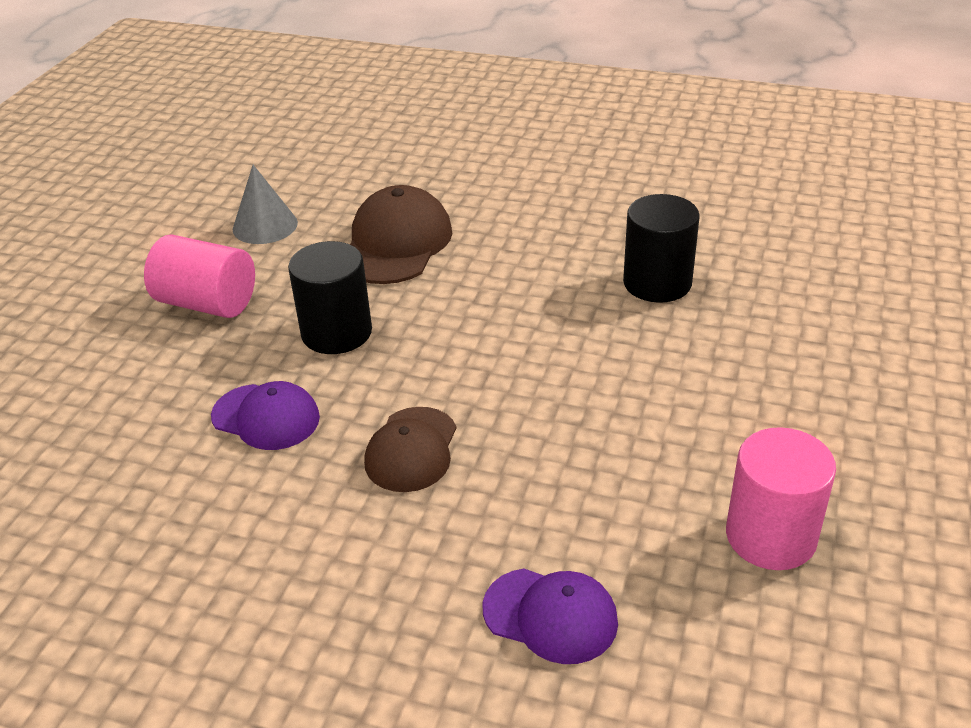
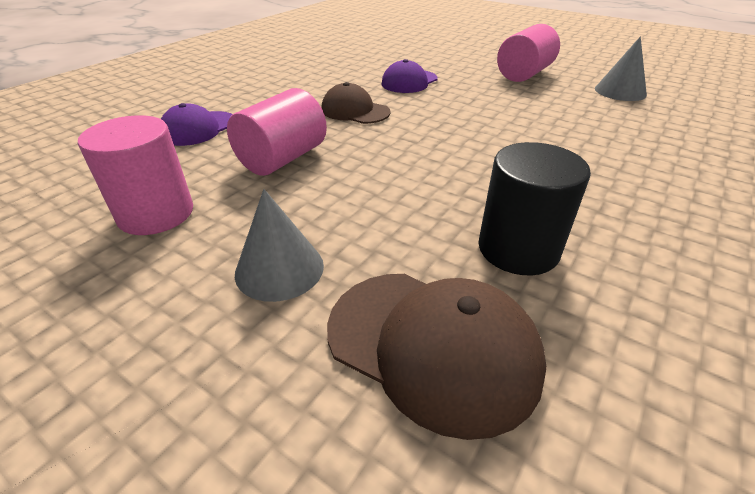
camera: 105 degrees right, 0 degrees up
black cylinder [288,241,372,354] -> none
brown cap [350,185,452,284] -> brown cap moved to [327,274,547,440]
none -> pink cylinder [227,88,327,176]
none -> grey cone [235,189,324,302]

